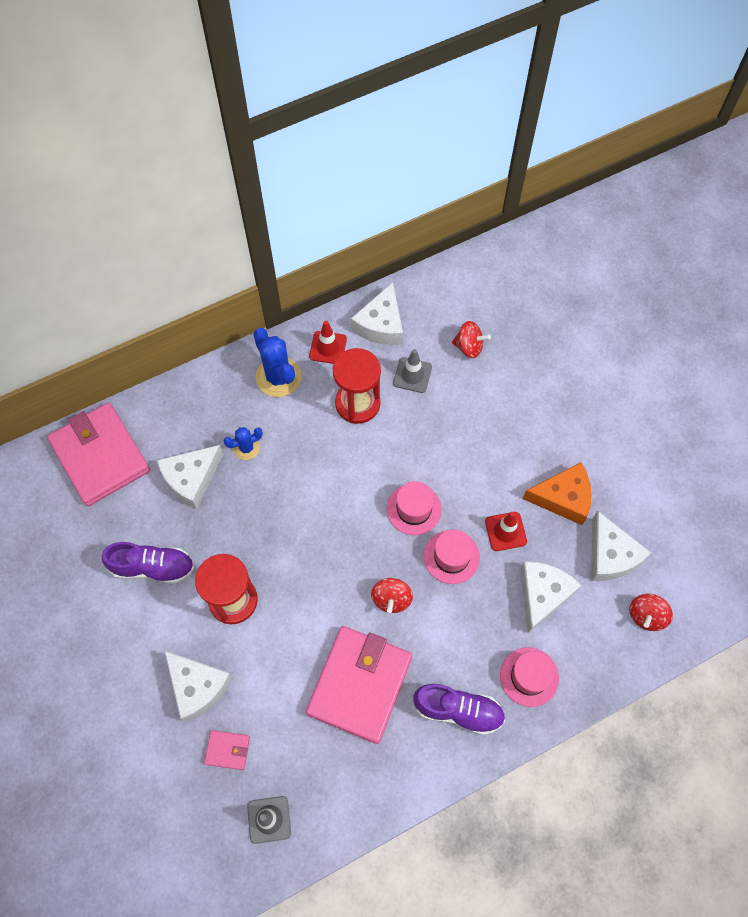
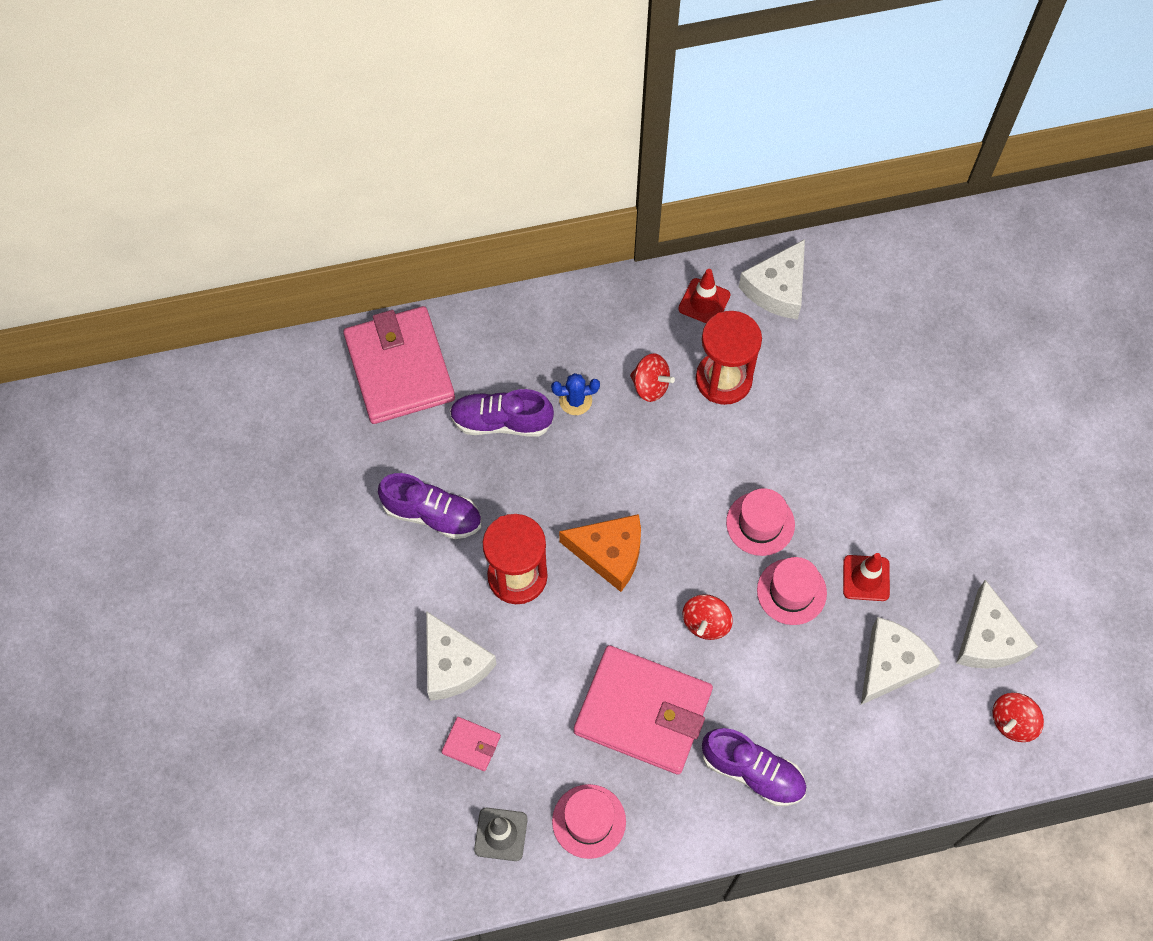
camera: 15 degrees right, 0 degrees up
white cheese [157,445,223,509] -> purple shoe [450,389,554,437]
blue cactus [253,328,301,397] -> none
pink wallet [306,626,412,744] -> pink wallet turned 75 degrees clockwise [574,645,713,775]
grey traffic cone [393,349,432,393] -> none
red spinning top [452,321,491,358] -> red spinning top moved to [630,353,675,402]
pink hat [500,647,559,707] -> pink hat moved to [552,784,626,859]
orange cheese [523,462,592,525] -> orange cheese moved to [559,514,641,592]

